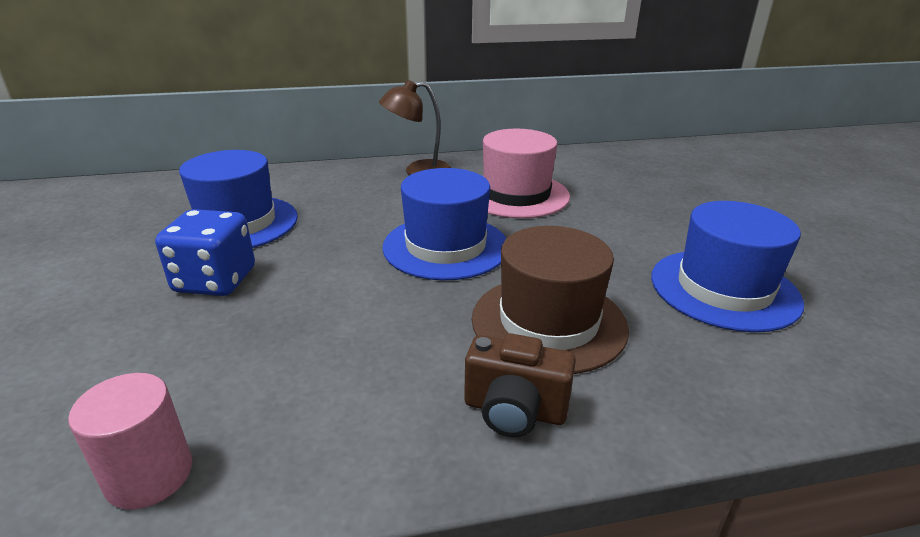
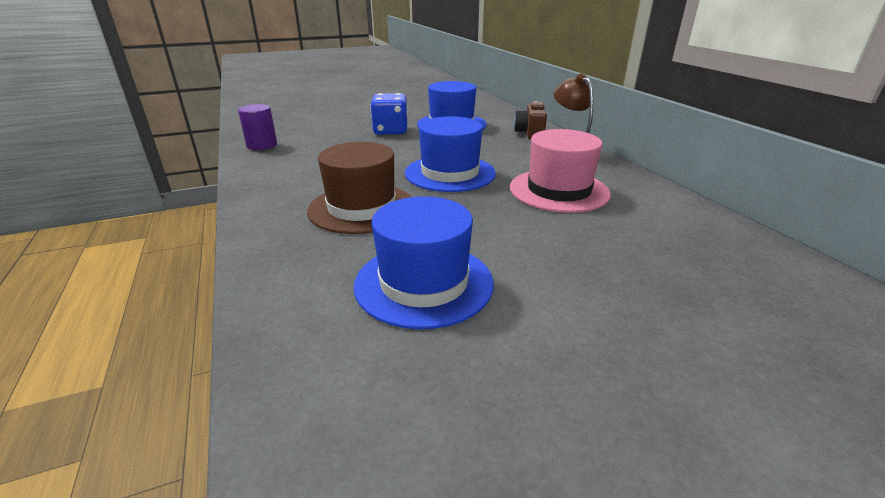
camera: 80 degrees right, 0 degrees up
pink cylinder [68,373,192,510] -> purple cylinder [238,104,277,150]
brown camera [464,333,576,437] -> brown camera moved to [514,101,547,139]

